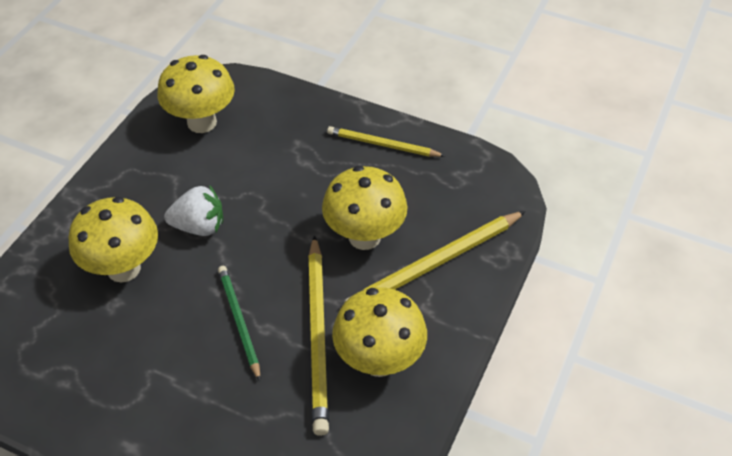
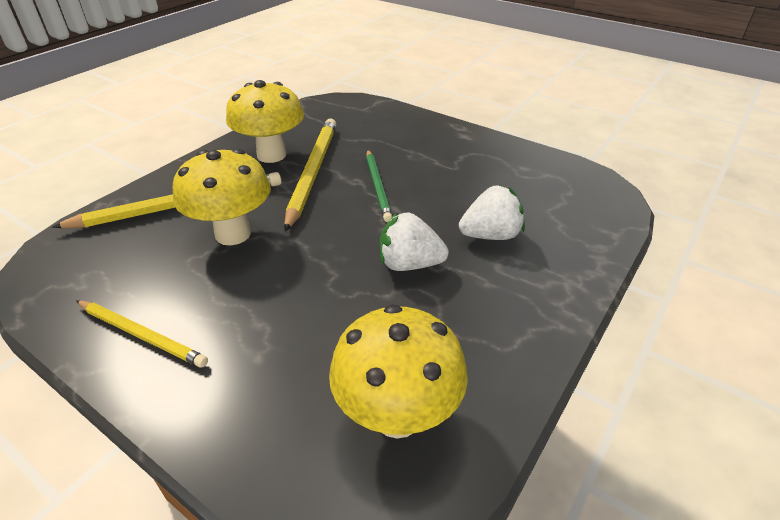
camera: 170 degrees left, 10 degrees down
yellow mushroom [68,197,158,283] -> white strawberry [459,185,525,240]

